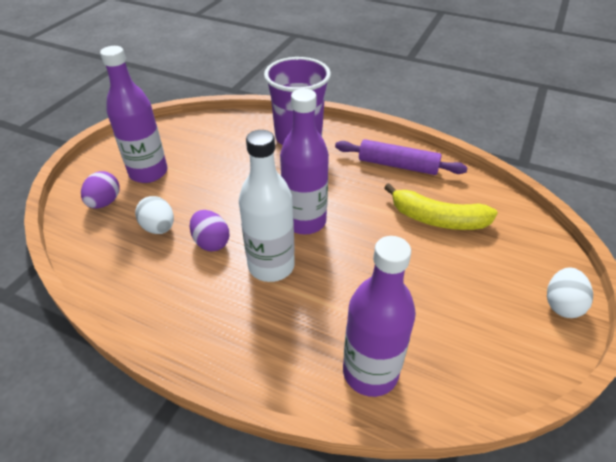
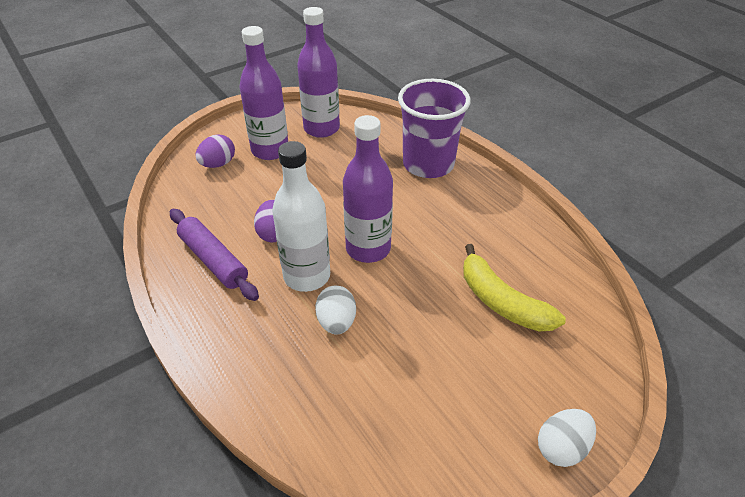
camera: 30 degrees right, 0 degrees up
white egg [135,196,174,234] -> white egg moved to [315,286,356,334]
purple rolling pin [335,139,468,175] -> purple rolling pin moved to [170,209,259,301]
purple bottle [343,236,416,397] -> purple bottle moved to [297,7,340,138]

